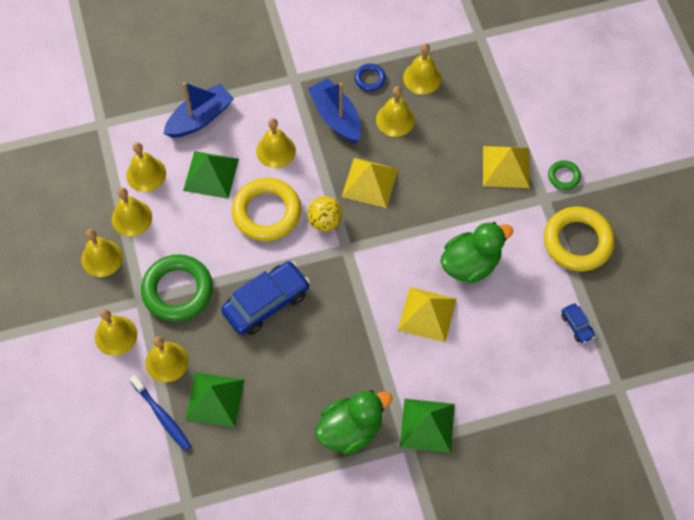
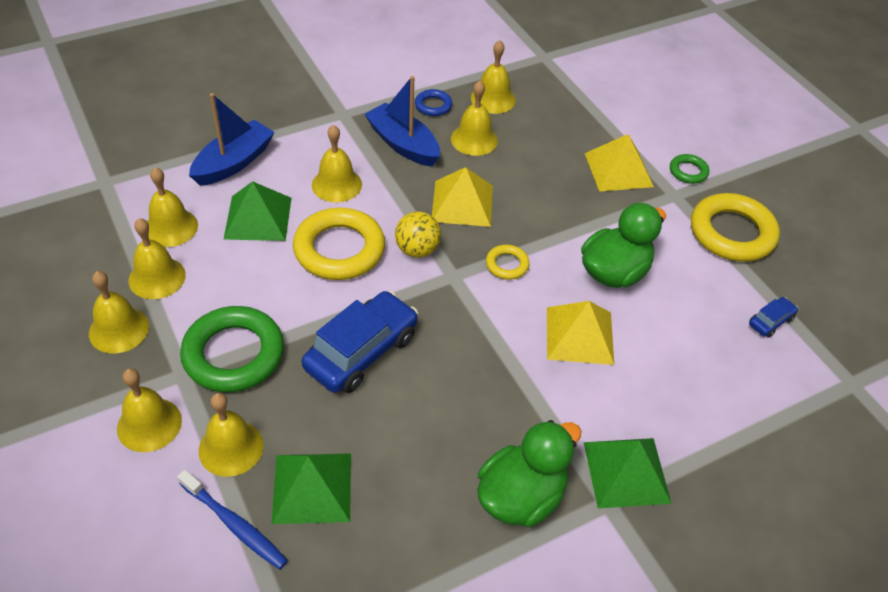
camera: 15 degrees left, 15 degrees down
blue car [561,303,595,343] -> blue car turned 90 degrees counterclockwise [749,297,798,338]
none -> yellow ring [486,245,530,280]

